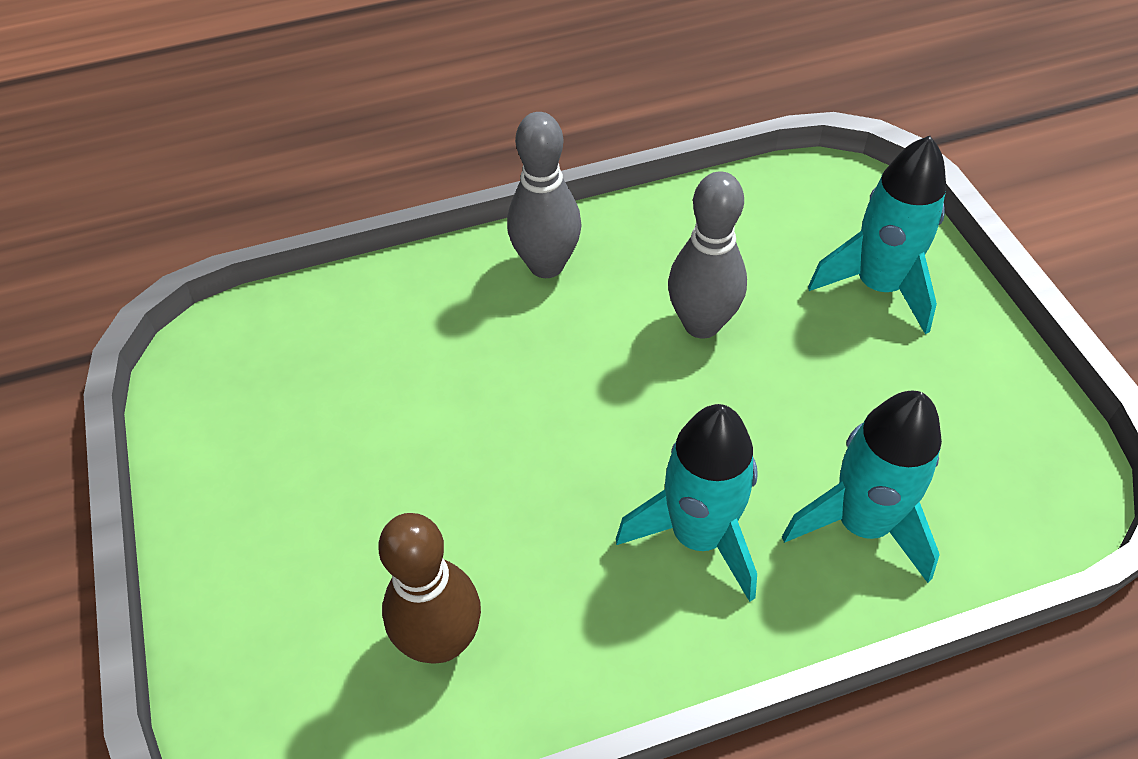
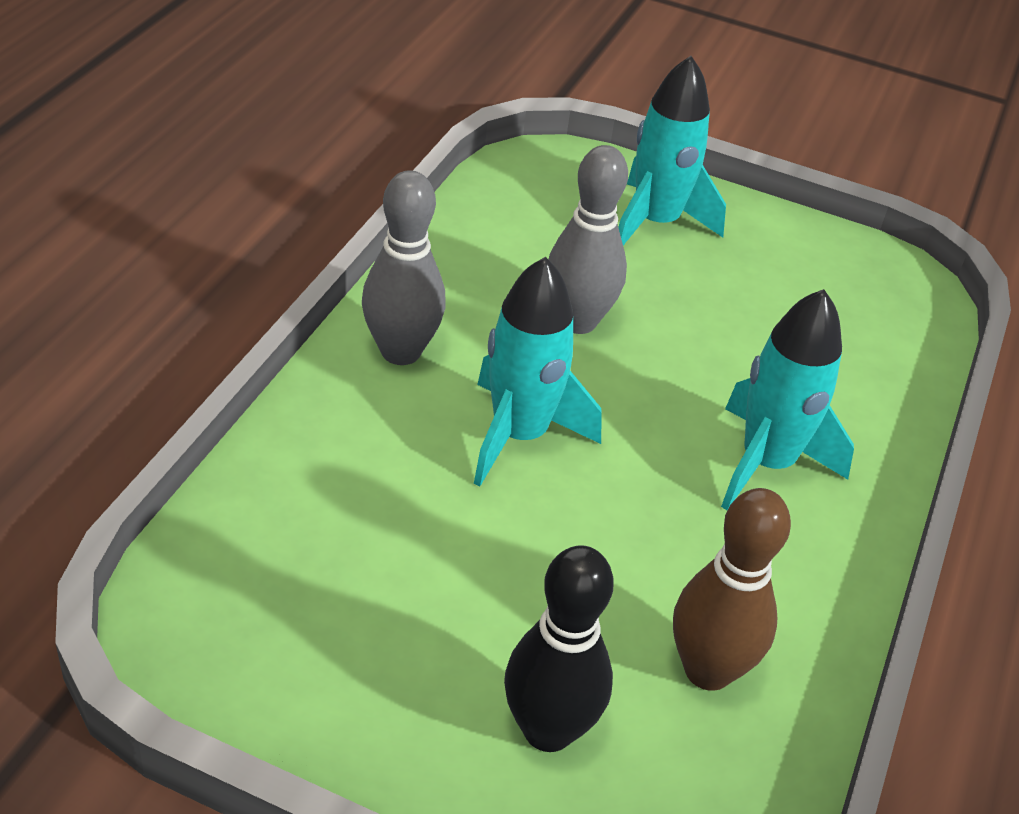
camera: 55 degrees left, 10 degrees down
turquoise rocket [782,391,942,583] -> turquoise rocket moved to [474,257,602,486]
none -> black bowling pin [504,545,614,752]

